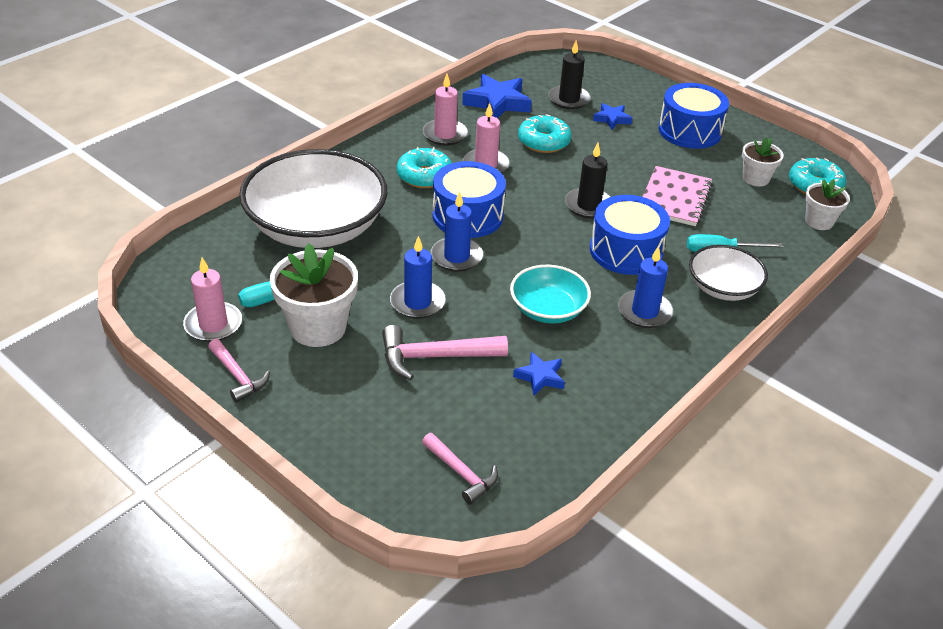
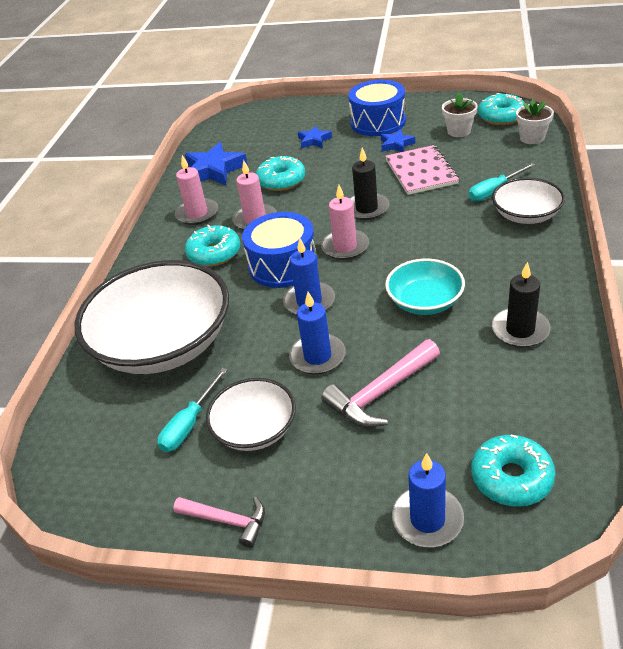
camera: 25 degrees left, 0 degrees up
pink candle [183,257,242,342] -> pink candle moved to [321,185,369,260]
white flower pot [270,243,358,347] -> white bowl [206,378,296,451]
pink hammer [422,433,498,505] -> turquoise donut [471,434,555,507]
blue star [513,352,565,396] -> blue star moved to [381,129,415,152]
black candle [548,41,591,109] -> black candle moved to [491,262,551,348]
blue drum [590,195,670,275] -> none
blue candle [618,246,674,328] -> blue candle moved to [392,453,464,547]

